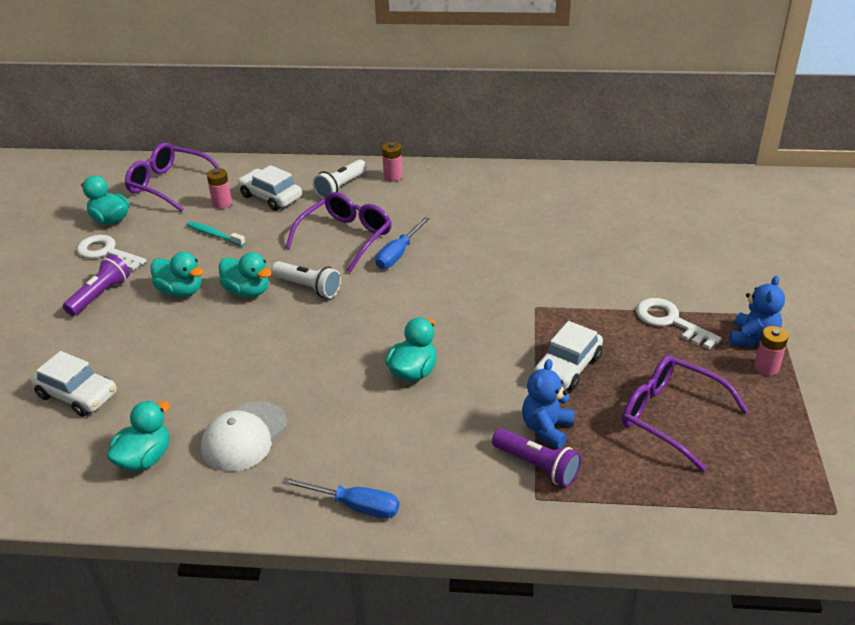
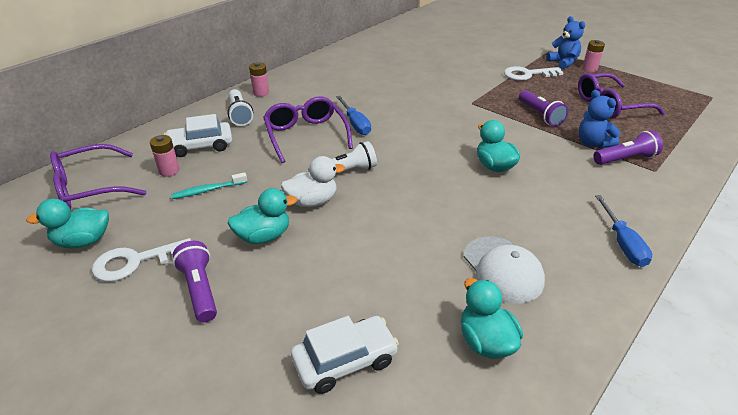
camera: 55 degrees left, 0 degrees up
turquoise duck [219,252,272,297] -> white duck [281,156,345,207]
blue screwdriver [282,477,399,518] -> blue screwdriver turned 120 degrees clockwise [595,195,652,267]
white car [534,321,603,391] -> purple flashlight [519,90,568,127]

